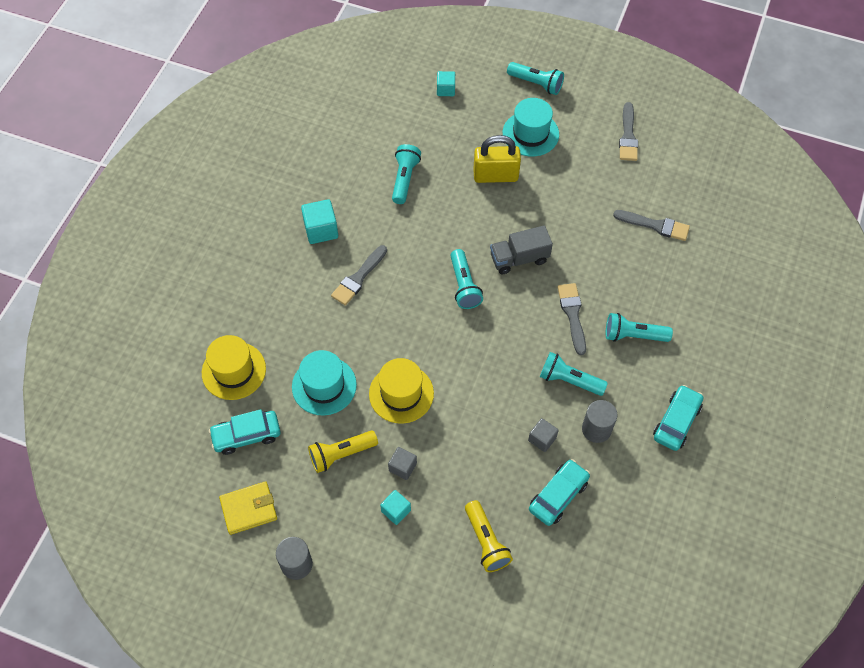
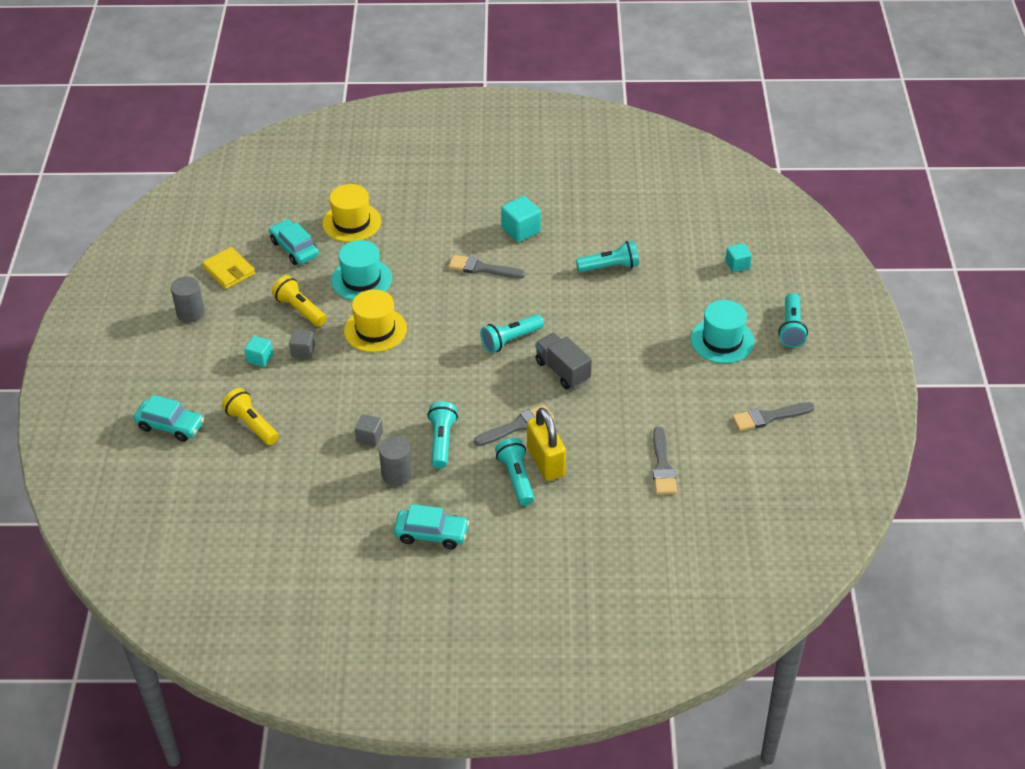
camera: 70 degrees right, 15 degrees down
yellow flashlight [465,500,513,572] -> yellow flashlight turned 90 degrees clockwise [222,388,279,445]
yellow padlock [473,135,521,183] -> yellow padlock moved to [527,408,566,481]
turquoise car [529,459,590,526] -> turquoise car moved to [134,395,204,442]

